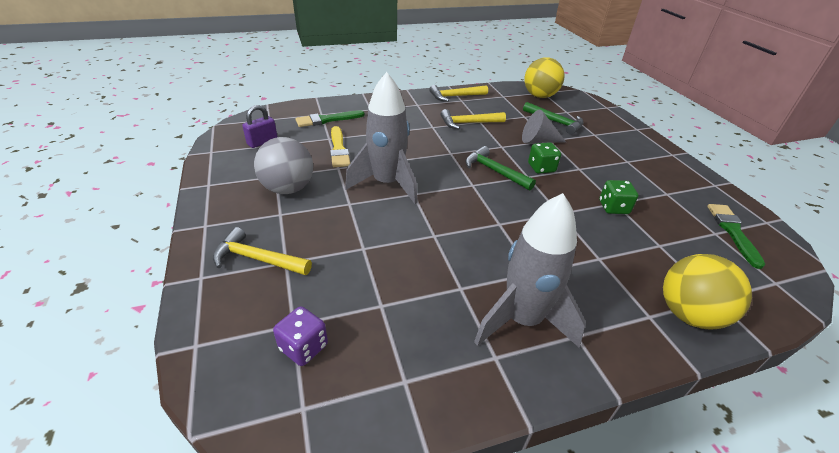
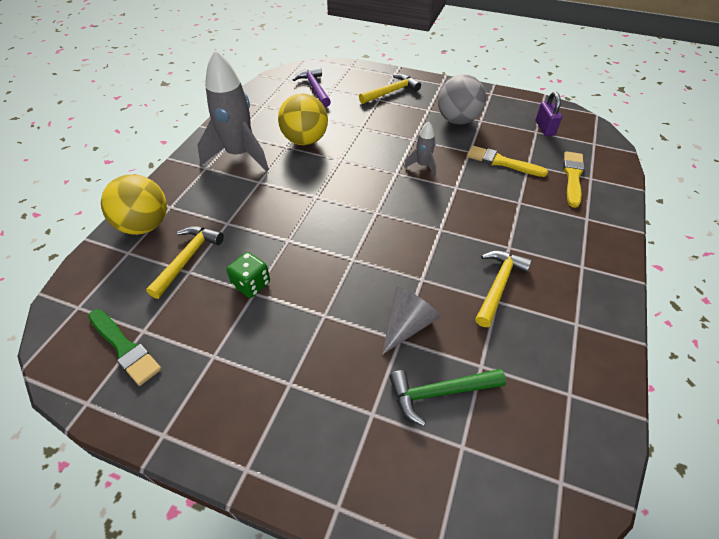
camera: 130 degrees right, 10 degrees up
purple dice [273,306,328,366] -> purple hammer [292,66,331,107]
green brush [296,110,365,127] -> yellow brush [563,151,585,208]
grey rocket [345,72,418,204] -> grey rocket [404,121,436,176], size x0.47
yellow hammer [429,85,488,102] -> yellow hammer moved to [146,226,224,299]
green hammer [465,146,536,190] -> none
yellow ball [525,57,564,98] -> yellow ball moved to [278,93,328,145]
green dice [528,142,561,174] -> none

